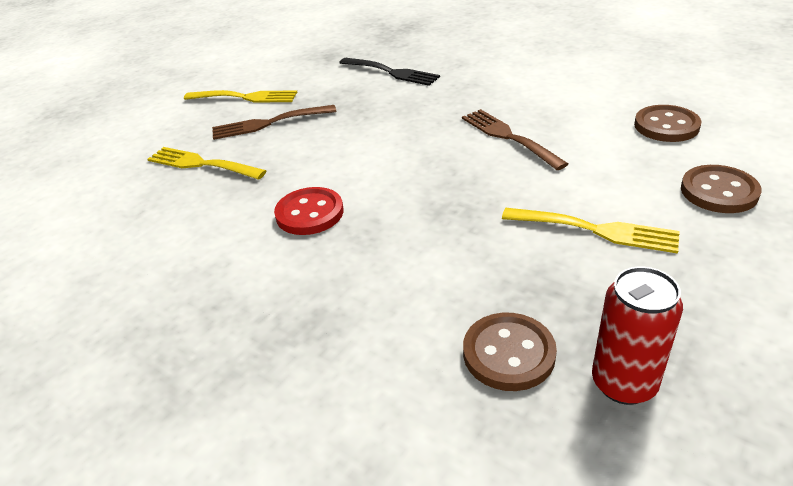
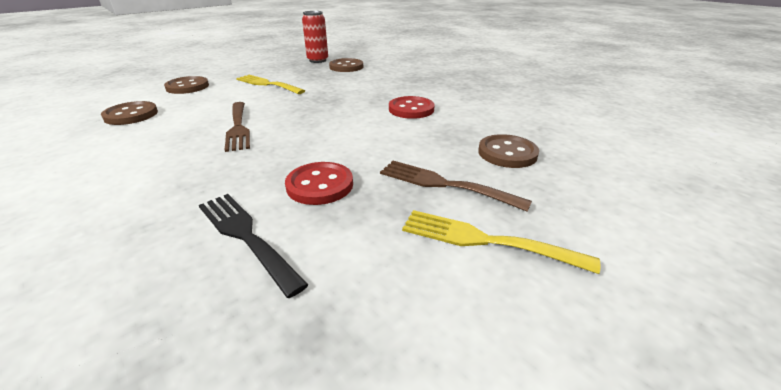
camera: 170 degrees left, 5 degrees down
yellow fork [147,147,266,180] -> brown button [478,134,539,168]
brown fork [212,105,336,140] -> brown fork turned 150 degrees counterclockwise [380,161,532,212]
none -> red button [285,162,353,205]

